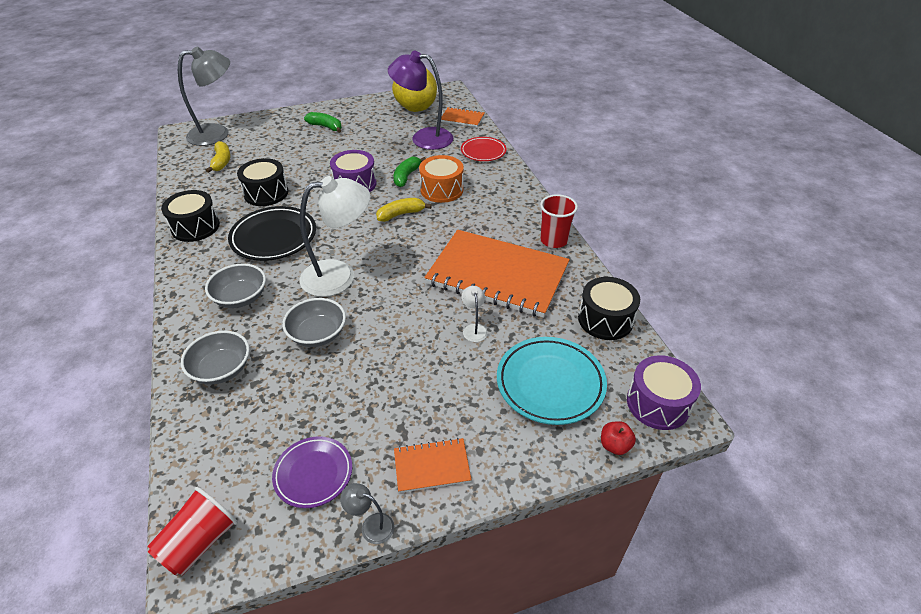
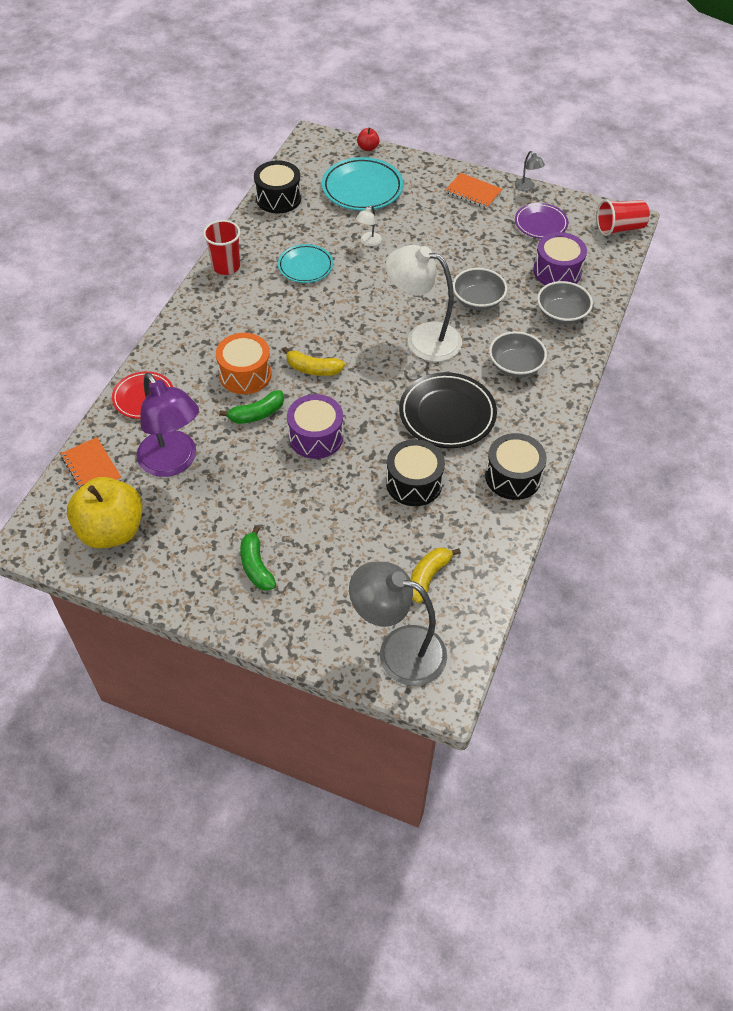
camera: 140 degrees left, 10 degrees up
orange notebook [424,230,570,318] -> turquoise plate [278,244,333,283]
purple drum [627,355,701,430] -> purple drum moved to [533,232,587,285]

